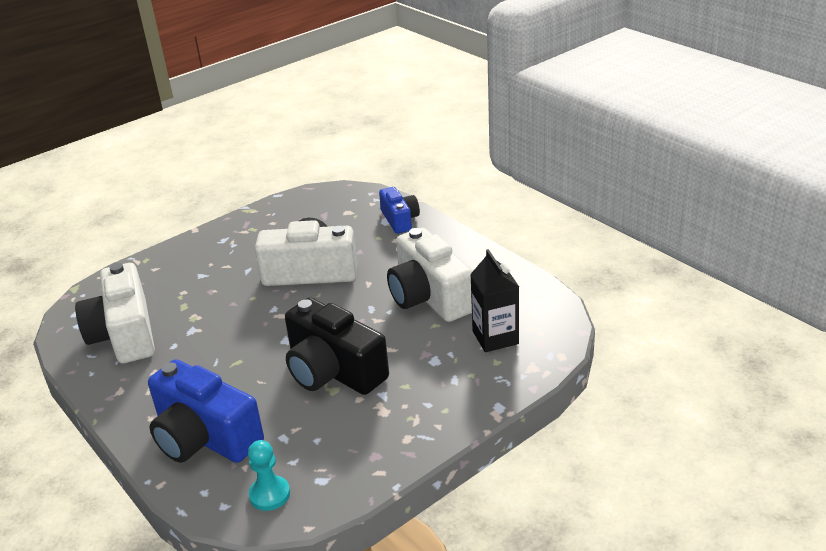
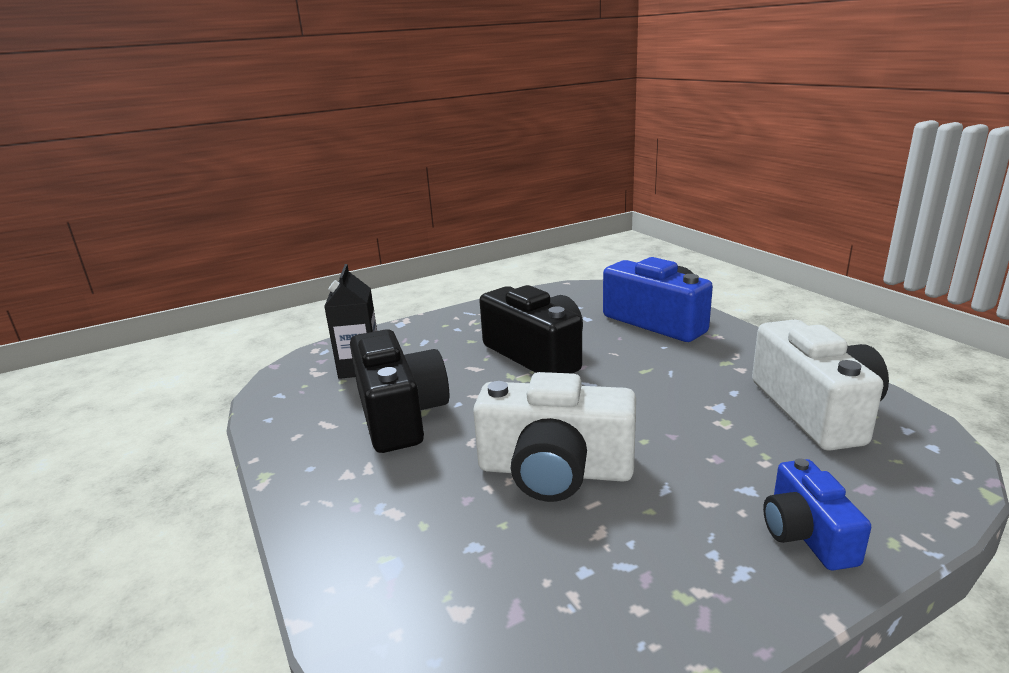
camera: 170 degrees left, 10 degrees down
turquoise pawn [248,440,290,511] -> none
blue camera [379,187,420,234] -> blue camera moved to [763,458,871,570]
white camera [387,228,473,322] -> black camera [350,329,449,453]

